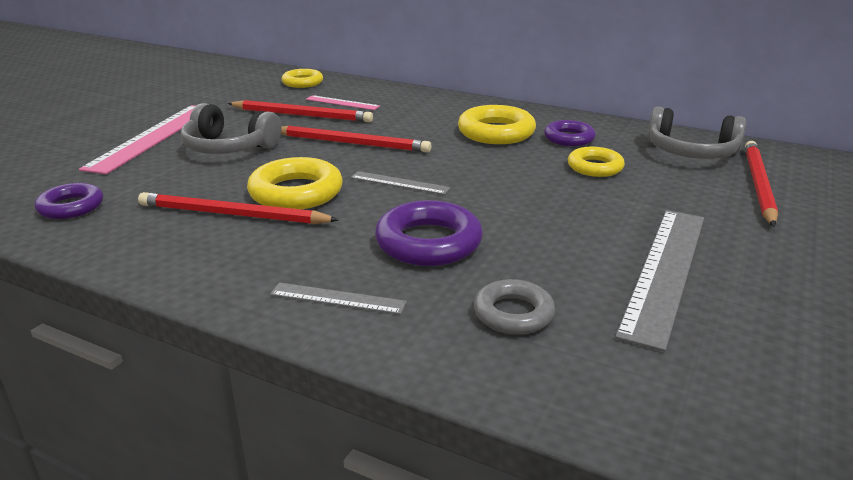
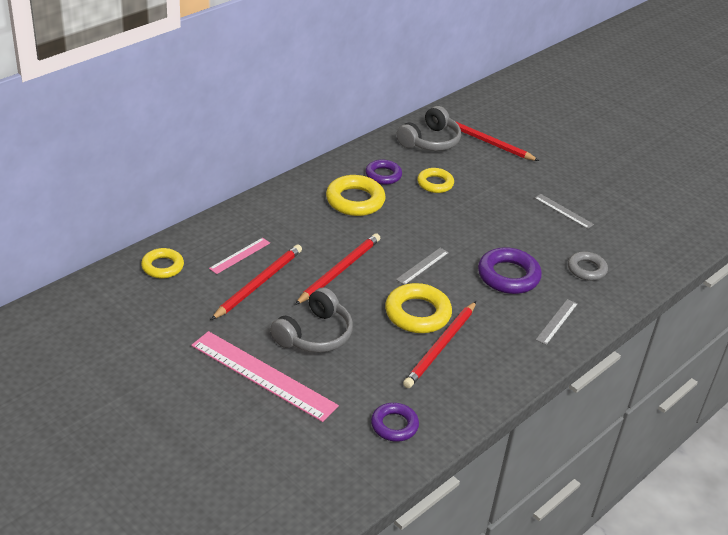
camera: 75 degrees left, 10 degrees up
grey ruler [615,210,704,352] -> grey ruler [535,194,594,229], size x0.49

